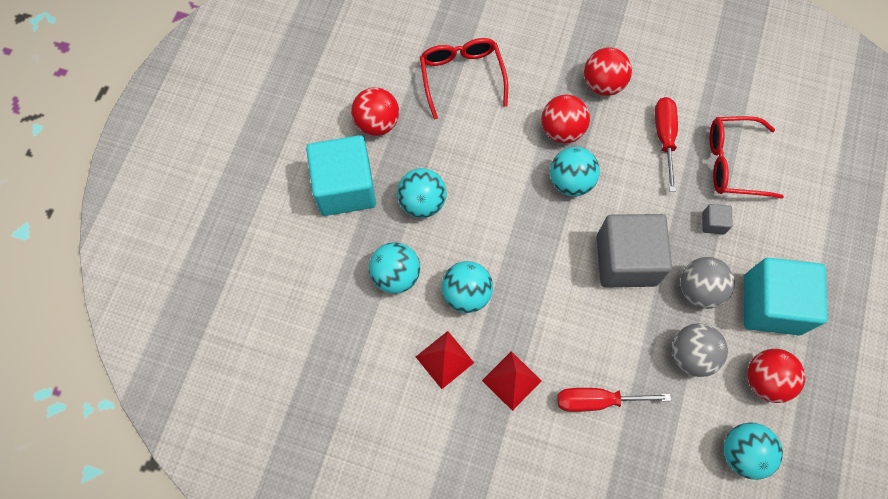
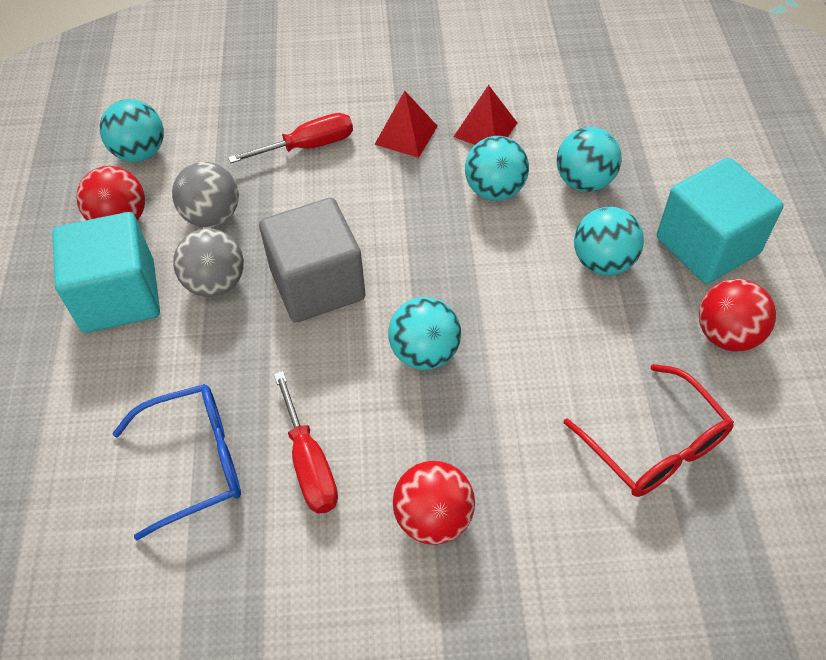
camera: 160 degrees right, 15 degrees down
red ball [541,95,590,143] -> none
grey cube [702,204,733,234] -> none
red glasses [710,116,784,199] -> blue glasses [112,384,241,540]

